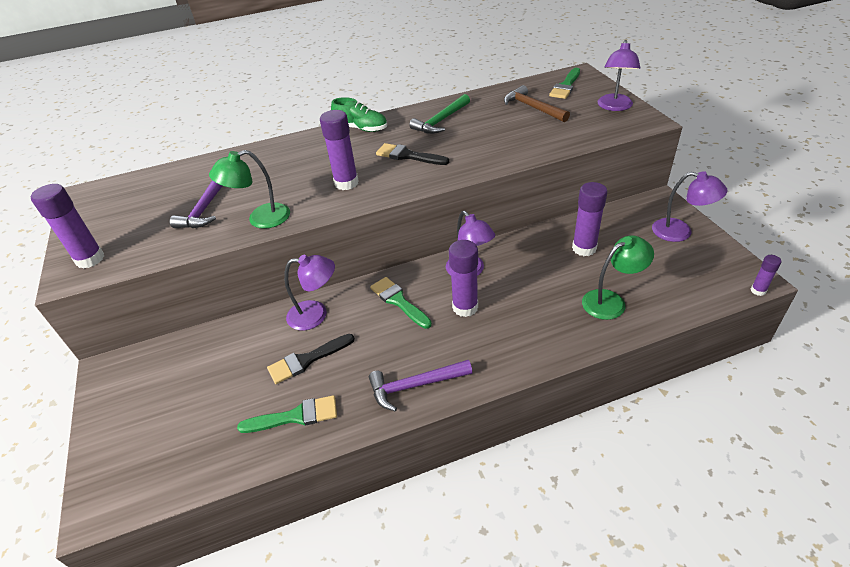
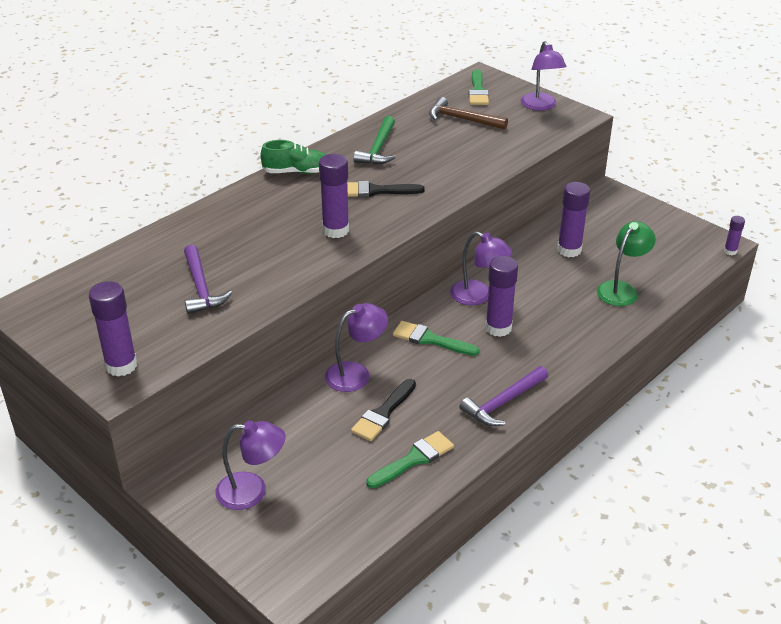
camera: 30 degrees left, 5 degrees down
green lamp [209,150,290,229] -> none
purple lamp [652,171,727,242] -> purple lamp moved to [216,421,285,510]

